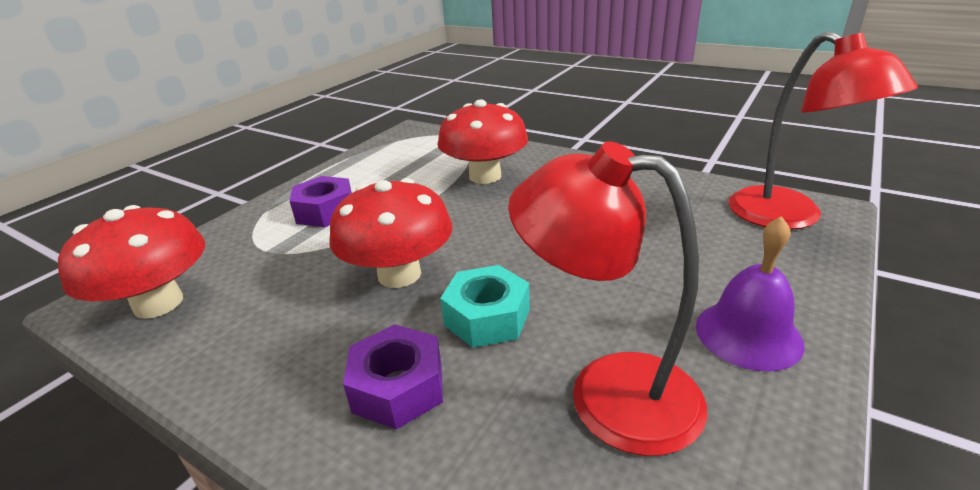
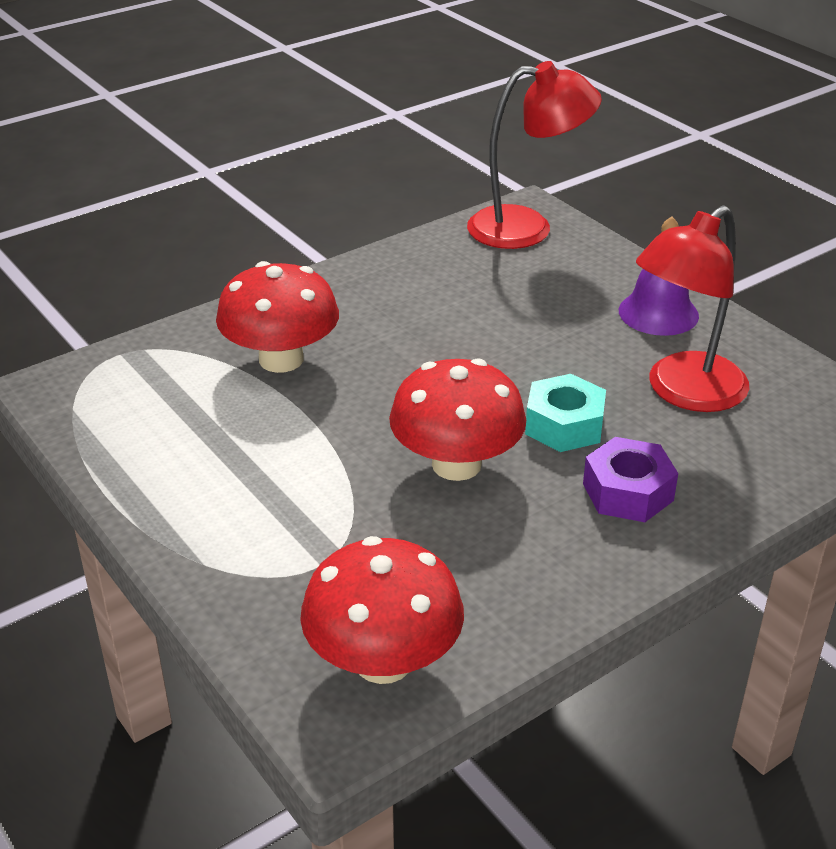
camera: 70 degrees left, 5 degrees up
purple nut [290,176,352,227] -> none

